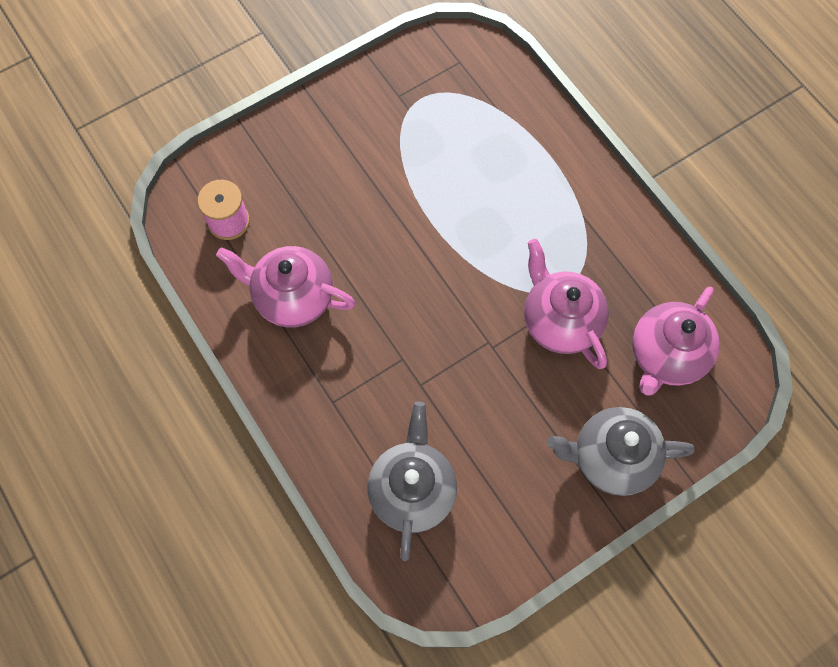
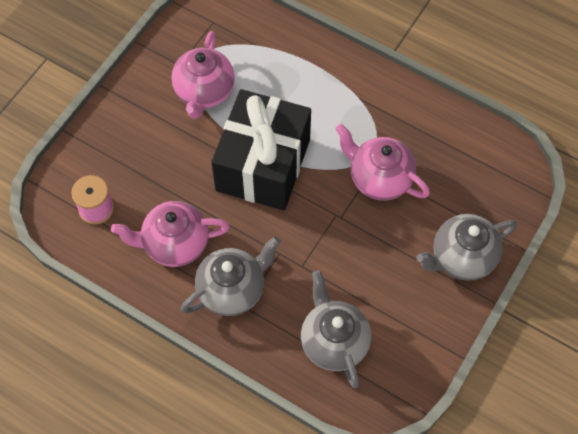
camera: 25 degrees left, 5 degrees down
pink teapot [632,287,720,396] -> pink teapot moved to [171,31,235,119]
none -> grey teapot [181,236,281,316]
none -> black gift [211,89,311,210]

